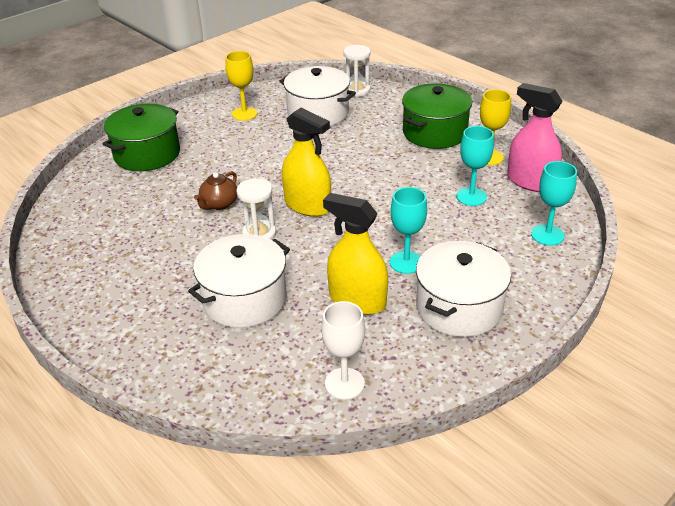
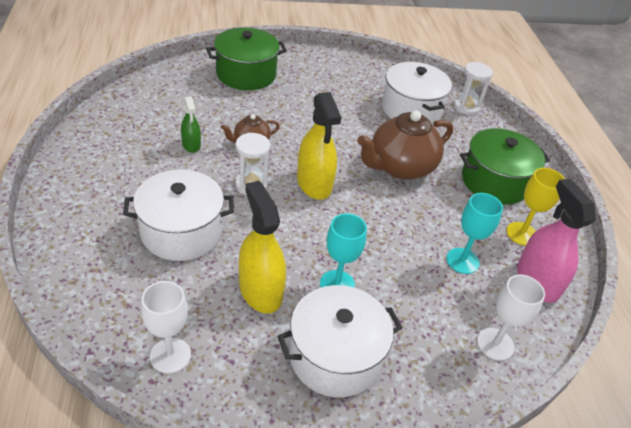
camera: 30 degrees right, 5 degrees up
yellow goblet [225,51,258,121] -> none
turquoise goblet [531,161,577,246] -> white goblet [477,274,545,361]
none -> green spray bottle [181,96,201,153]
none -> brown teapot [357,110,453,180]

